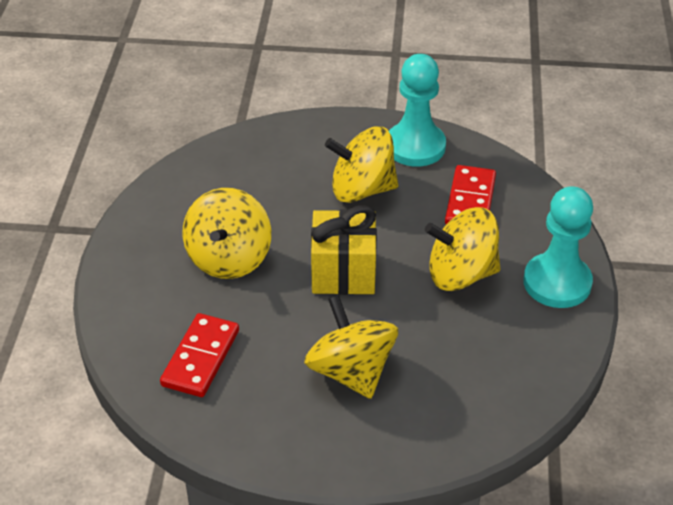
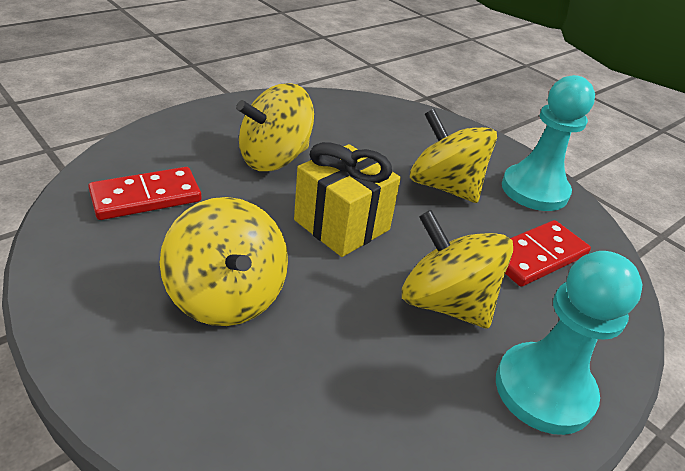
camera: 40 degrees right, 5 degrees down
yellow spinning top [304,295,398,399] -> yellow spinning top turned 135 degrees clockwise [160,197,288,326]

